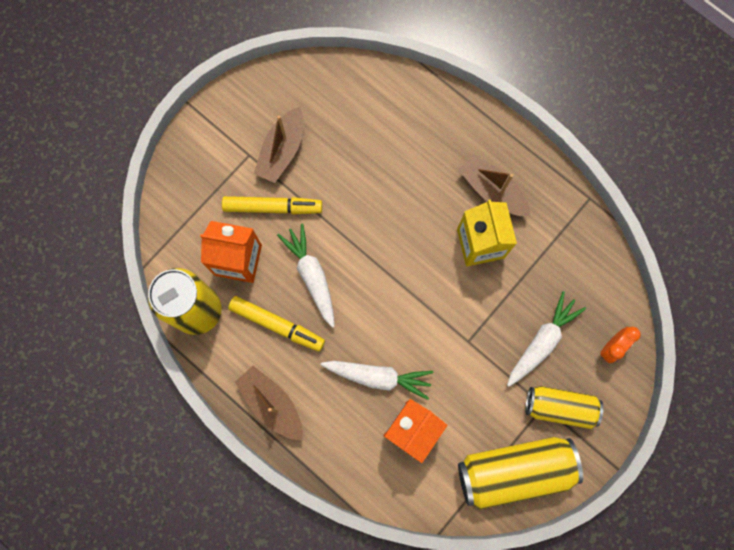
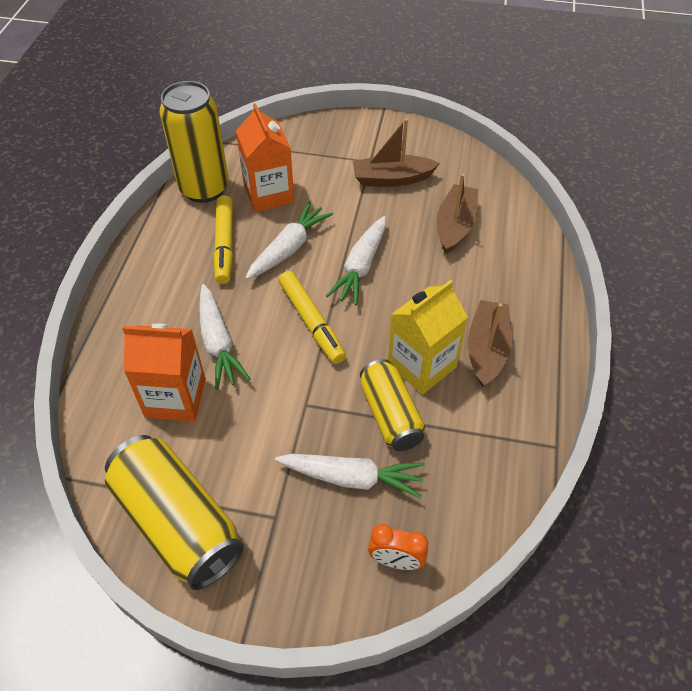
camera: 60 degrees right, 25 degrees down
yellow marker [222,196,322,214] -> yellow marker moved to [279,271,346,364]
brown boat [235,366,303,440] -> brown boat moved to [436,174,478,254]
yellow can [525,386,603,429] -> yellow can moved to [360,359,425,451]
none -> white carrot [326,216,386,305]

